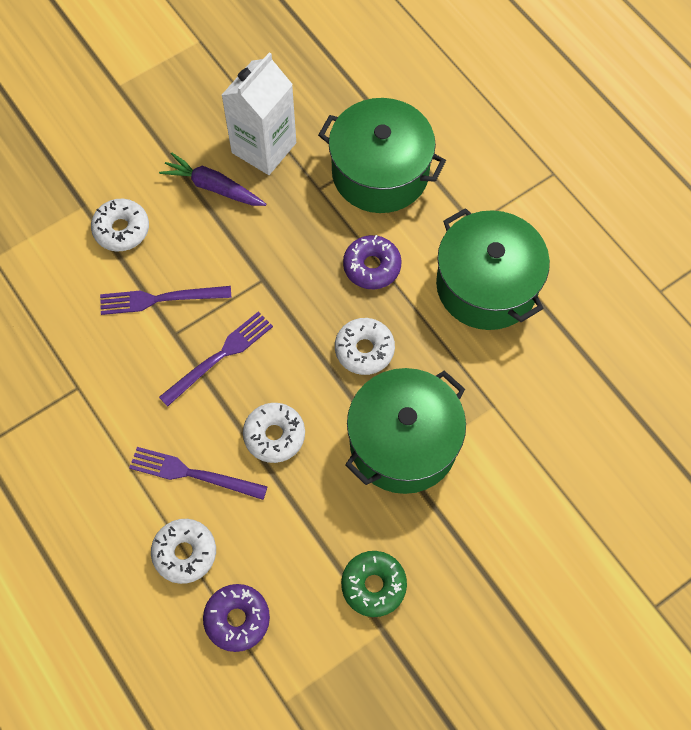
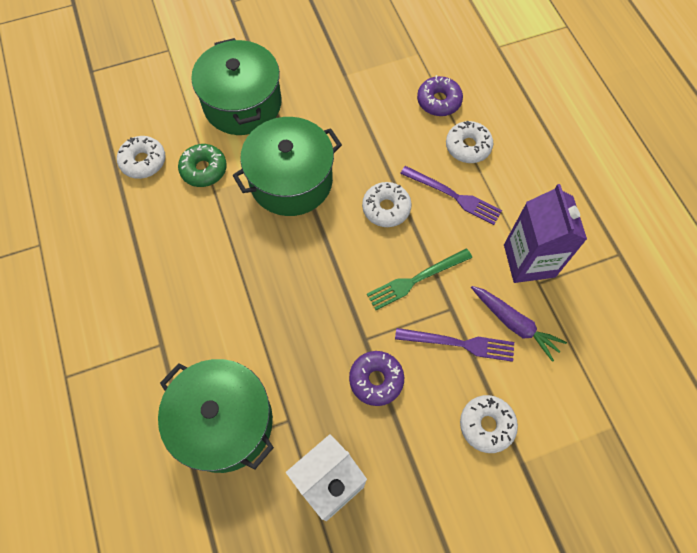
camera: 165 degrees left, 0 degrees up
purple carrot [159,152,266,206] -> purple carrot moved to [471,286,567,362]
purple fork [159,311,273,407] -> green fork [367,249,472,310]
white donut [335,318,395,375] -> white donut moved to [117,136,166,179]
green donut [341,551,407,617] -> green donut moved to [178,144,227,187]
purple donut [343,235,401,289] -> purple donut moved to [349,351,404,406]
green pot [436,208,550,330] -> green pot moved to [191,38,282,135]
none -> purple carton [504,184,587,283]

